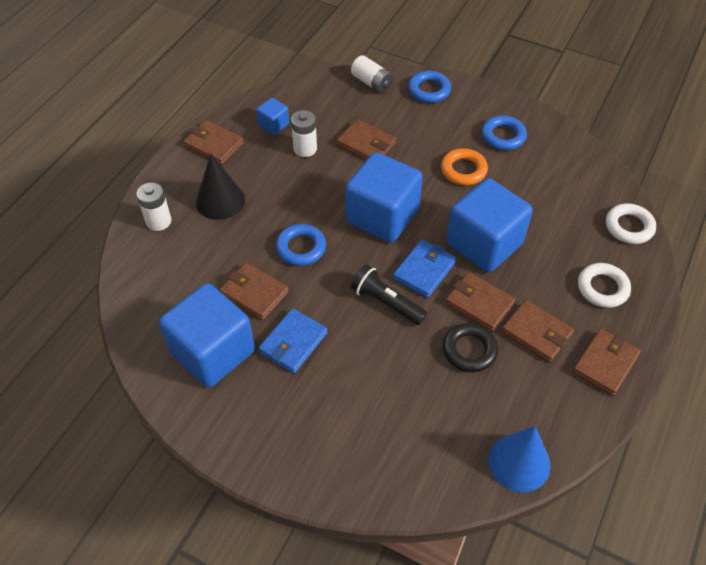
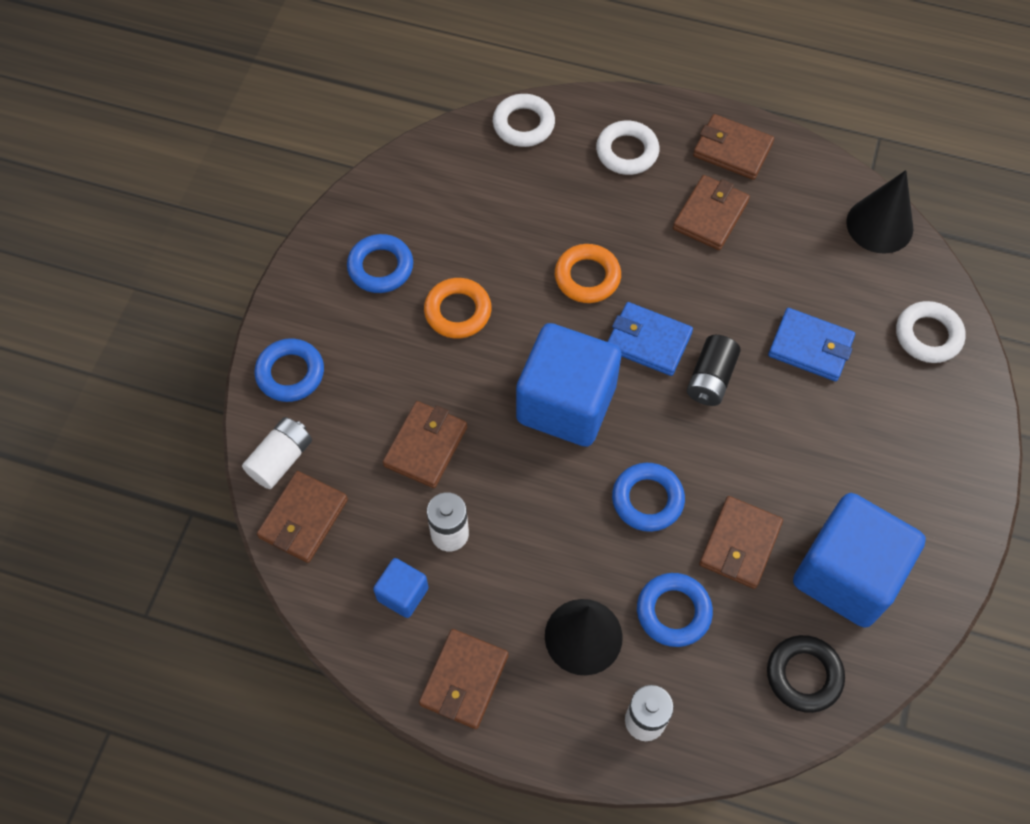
camera: 100 degrees left, 10 degrees up
blue wallet [258,308,328,373] -> blue wallet moved to [768,308,855,381]
black flashlight [351,265,427,325] -> black battery [687,335,741,406]
black ring [443,323,498,372] -> black ring moved to [767,635,845,713]
brown wallet [445,272,516,331] -> brown wallet moved to [257,471,348,563]
blue cube [447,178,533,273] -> orange ring [555,244,621,303]
blue cone [489,426,551,492] -> black cone [846,170,913,254]
none -> blue ring [637,573,713,647]
none -> white ring [896,301,966,363]

